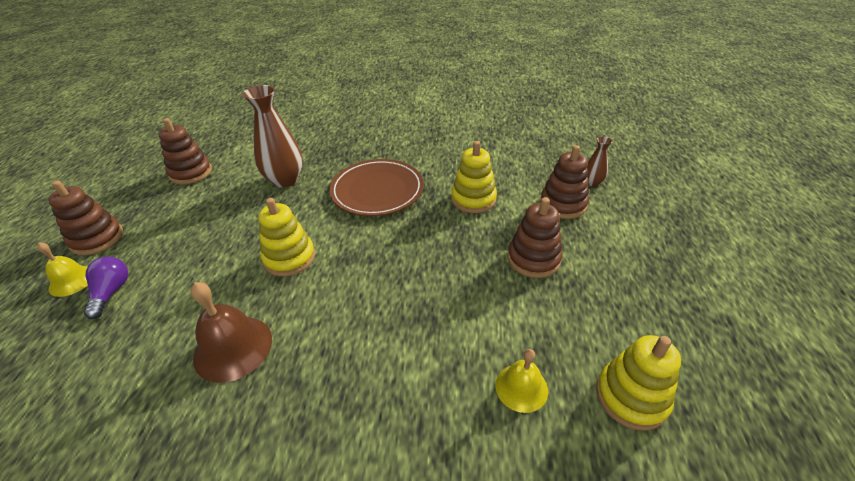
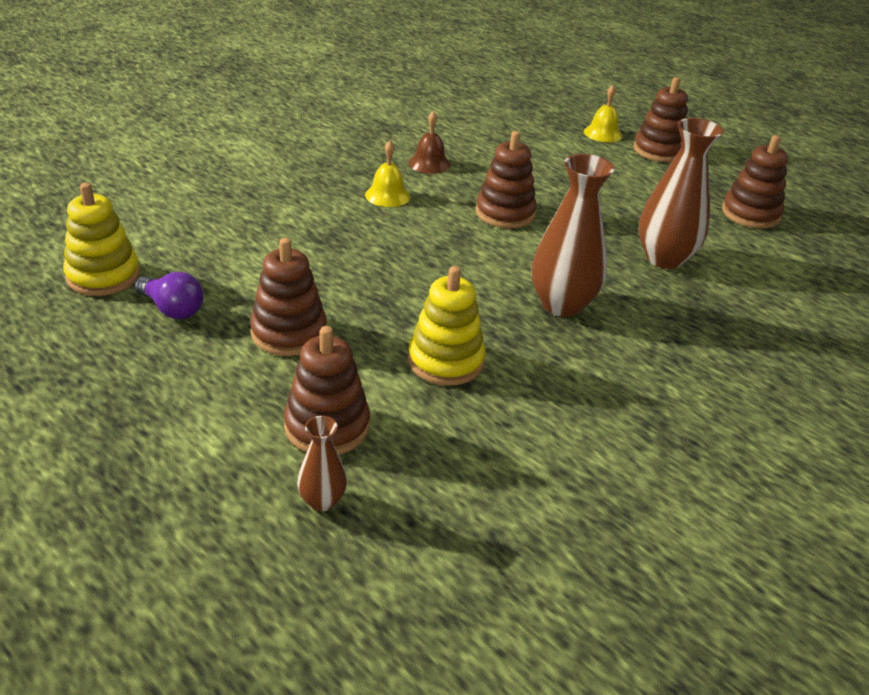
camera: 125 degrees right, 5 degrees down
purple light bulb [84,256,128,319] -> purple light bulb moved to [134,272,204,319]
brown bell [191,282,272,383] -> brown bell [408,111,451,174], size x0.62
yellow stacking toy [259,198,315,276] -> brown stacking toy [476,131,537,228]
brown plate [330,159,424,216] -> brown vase [532,154,615,317]
yellow bell [496,349,548,413] -> yellow bell moved to [365,141,410,207]

